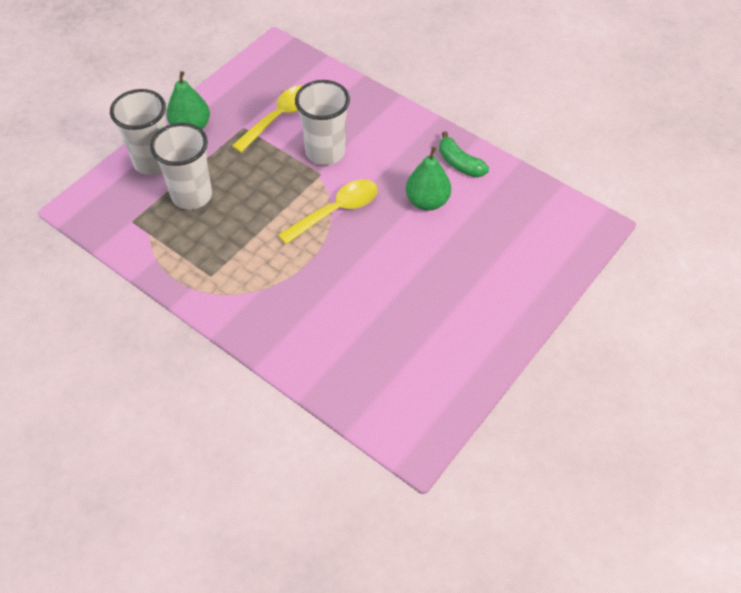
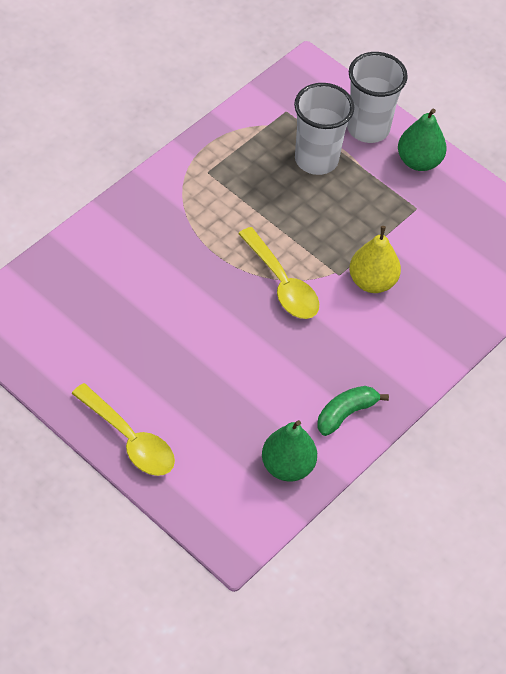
camera: 90 degrees right, 0 degrees up
yellow spoon [232,86,302,153] -> yellow spoon moved to [71,383,175,476]
white cup [295,80,350,165] -> yellow pear [349,226,401,293]
green pear [406,147,451,211] -> green pear moved to [262,420,317,481]

